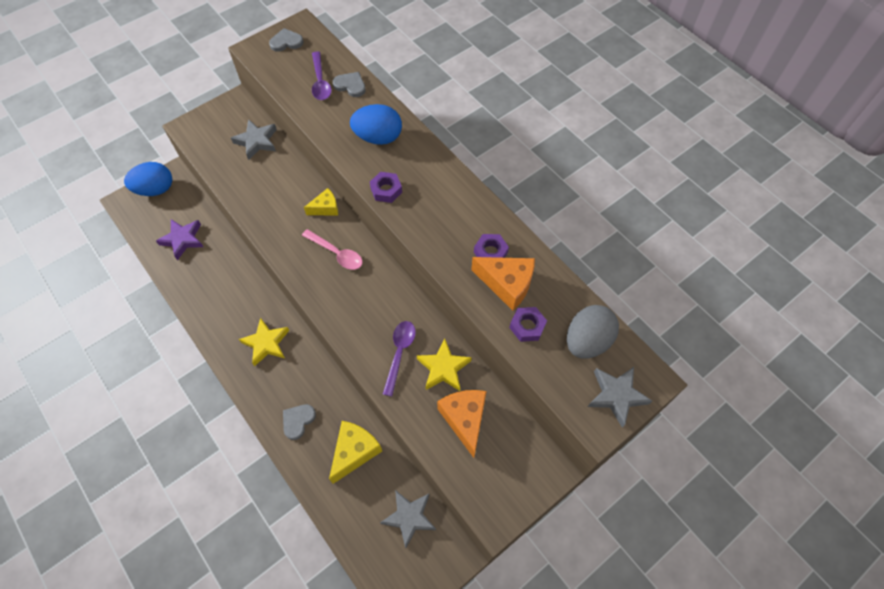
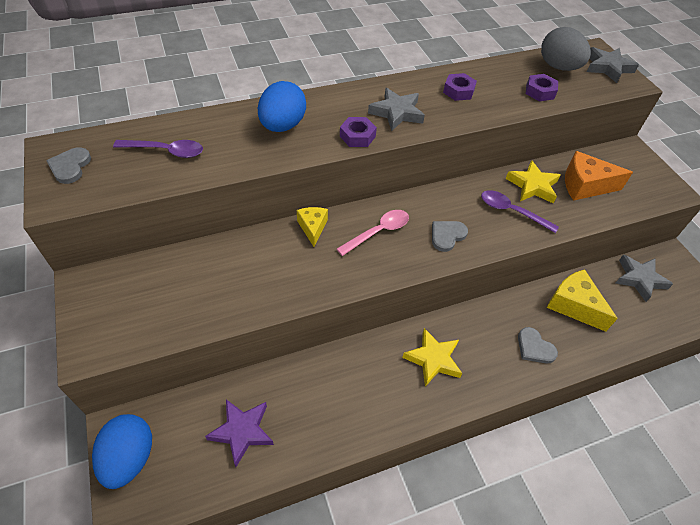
camera: 75 degrees left, 10 degrees down
grey star [231,119,277,160] -> grey star moved to [368,88,425,131]
grey heart [333,72,366,97] -> grey heart moved to [432,221,468,252]
orange cheese [471,257,535,311] -> none

